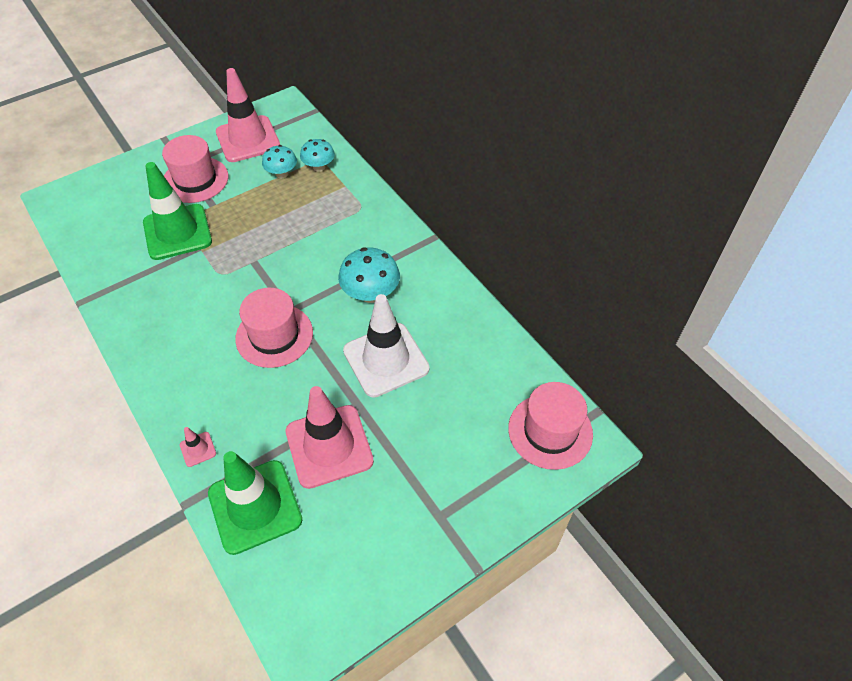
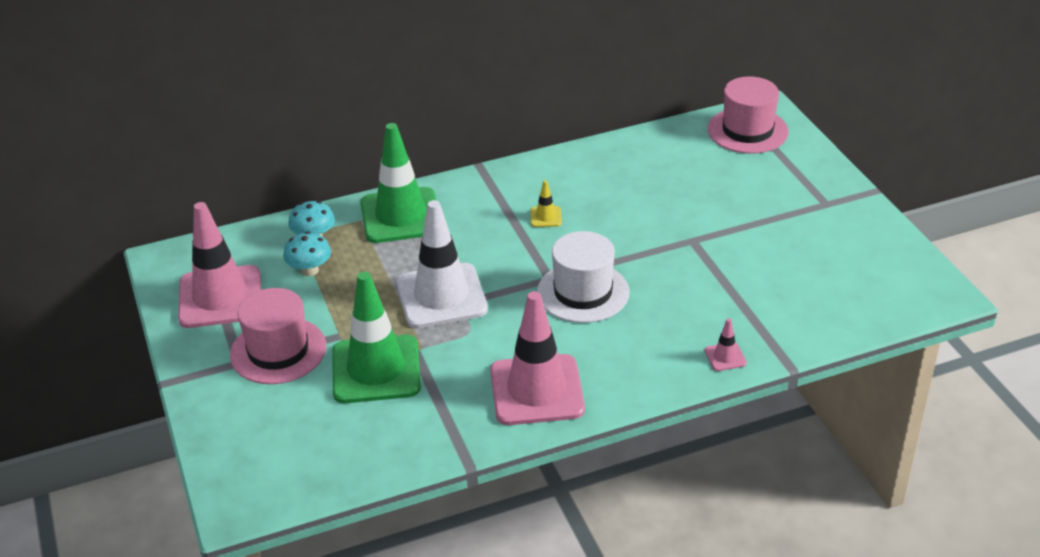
camera: 75 degrees left, 15 degrees down
green traffic cone [208,451,302,555] -> green traffic cone moved to [360,123,436,243]
pink hat [235,288,313,368] -> white hat [537,231,630,323]
pink traffic cone [285,386,374,489] -> pink traffic cone moved to [490,291,585,425]
turquoise mushroom [338,247,400,303] -> yellow traffic cone [530,180,562,227]
white traffic cone [343,294,430,398] -> white traffic cone moved to [396,200,488,328]

